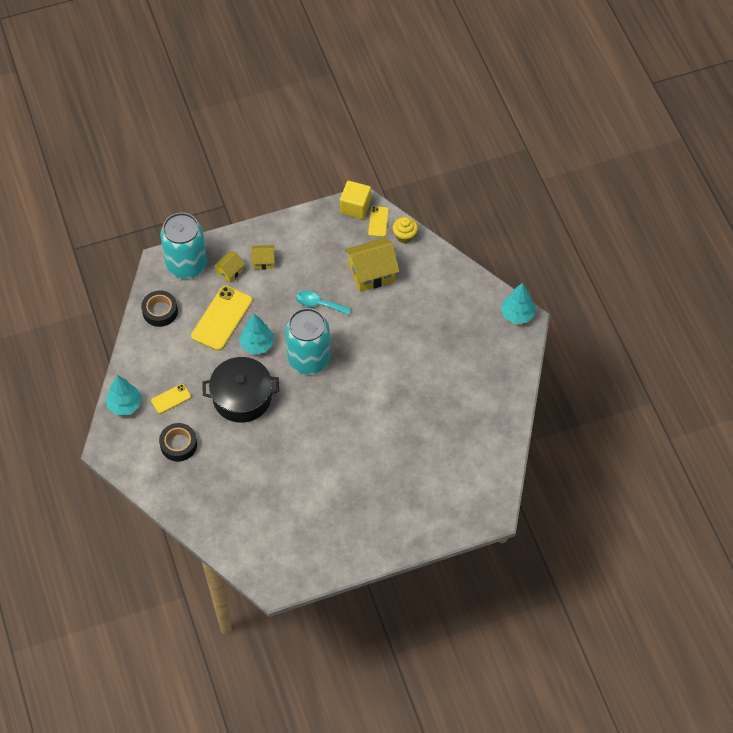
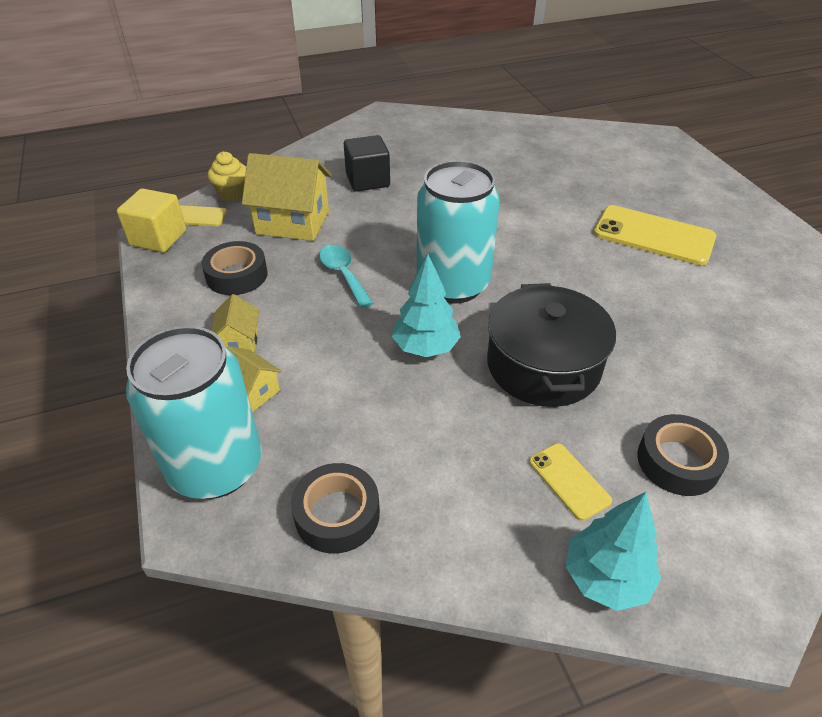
camera: 90 degrees left, 15 degrees down
yellow phone [191,286,252,351] -> yellow phone moved to [594,205,716,265]
turquoise spoon [296,291,351,315] -> turquoise spoon turned 135 degrees clockwise [319,245,373,308]
yellow house [345,238,399,292] -> yellow house turned 60 degrees counterclockwise [242,153,331,241]
turquoise tree [501,283,535,324] -> none
none -> black tape [201,241,268,295]
none -> black cube [344,135,390,192]

